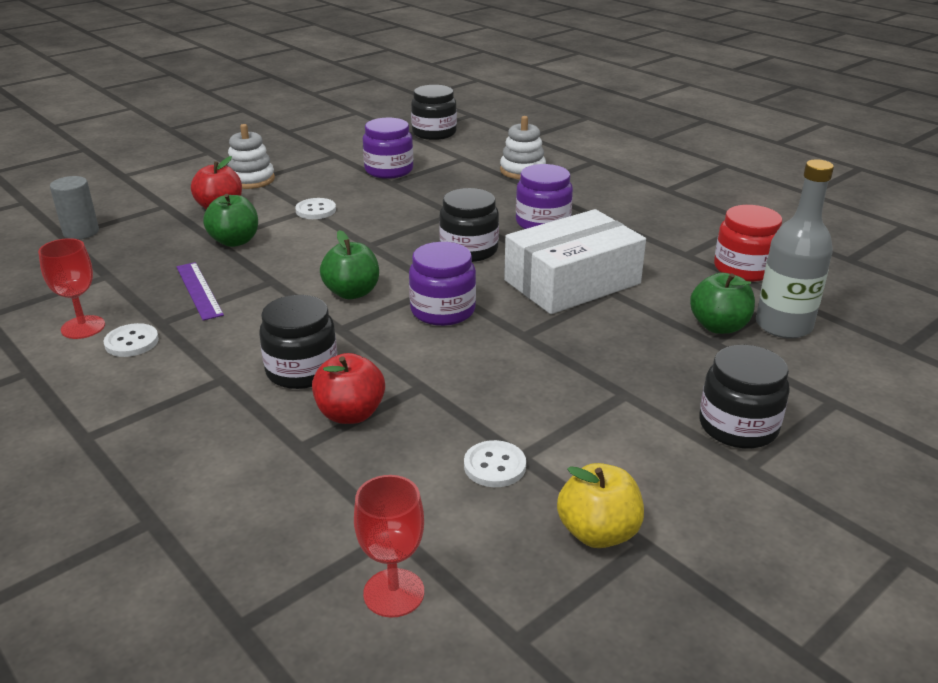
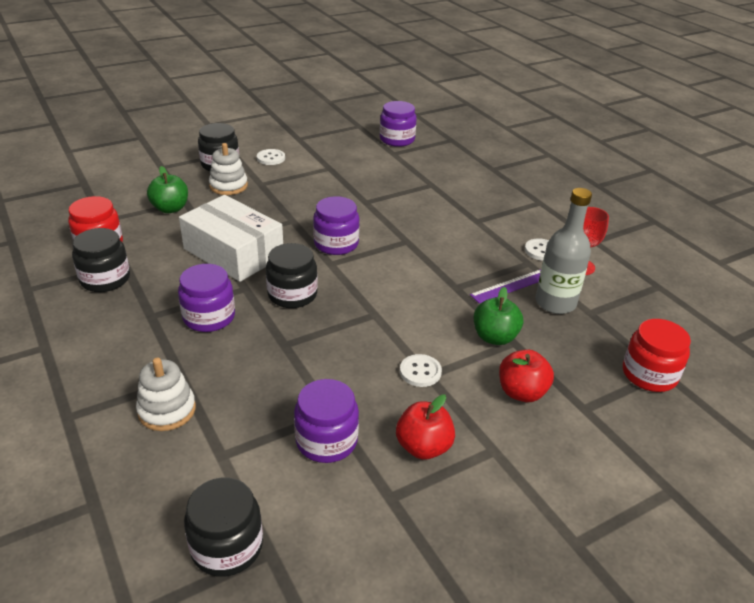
camera: 170 degrees left, 5 degrees up
grey cylinder [50,176,99,240] -> red jar [623,319,691,392]
purple ruler [176,262,224,320] -> purple ruler turned 75 degrees clockwise [470,269,541,303]
white stacking toy [227,124,275,189] -> white stacking toy moved to [209,143,248,195]
black jar [259,295,337,389] -> black jar moved to [72,228,130,292]
red apple [312,353,385,424] -> red apple moved to [396,395,455,460]
green apple [320,230,379,299] -> none
red goblet [354,475,424,618] -> purple jar [380,101,417,147]
white button [464,440,526,487] -> white button moved to [257,149,285,165]
white box [504,209,646,314] -> white box turned 60 degrees clockwise [179,195,283,282]
yellow apple [557,463,644,548] -> none
grey bottle [756,159,834,339] -> grey bottle moved to [535,188,592,314]

